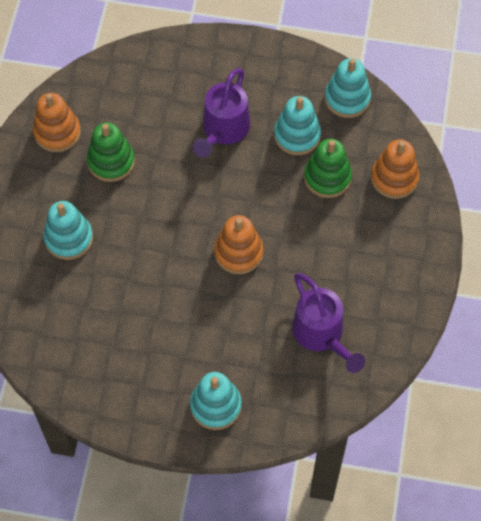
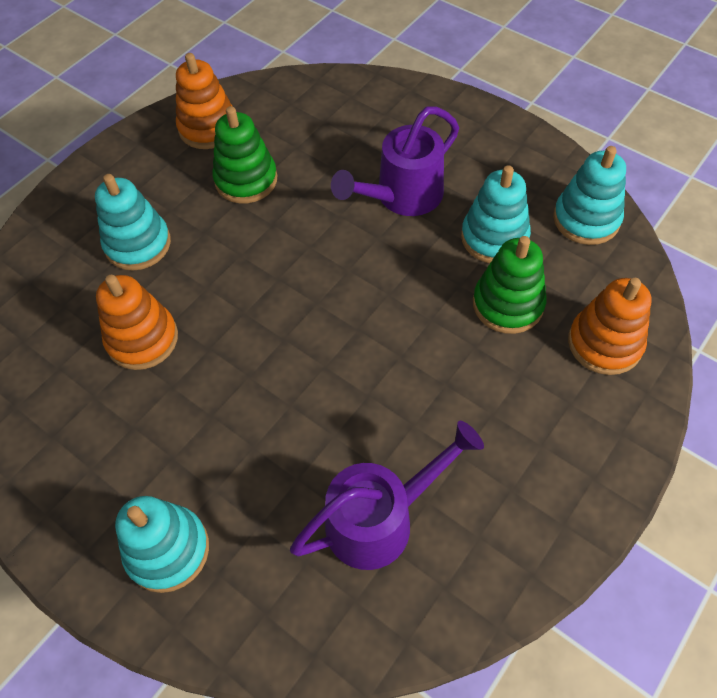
camera: 30 degrees right, 5 degrees down
orange stacking toy [214,215,263,274] -> orange stacking toy moved to [96,275,178,370]
purple watering can [292,273,365,373] -> purple watering can turned 120 degrees counterclockwise [290,421,484,570]

